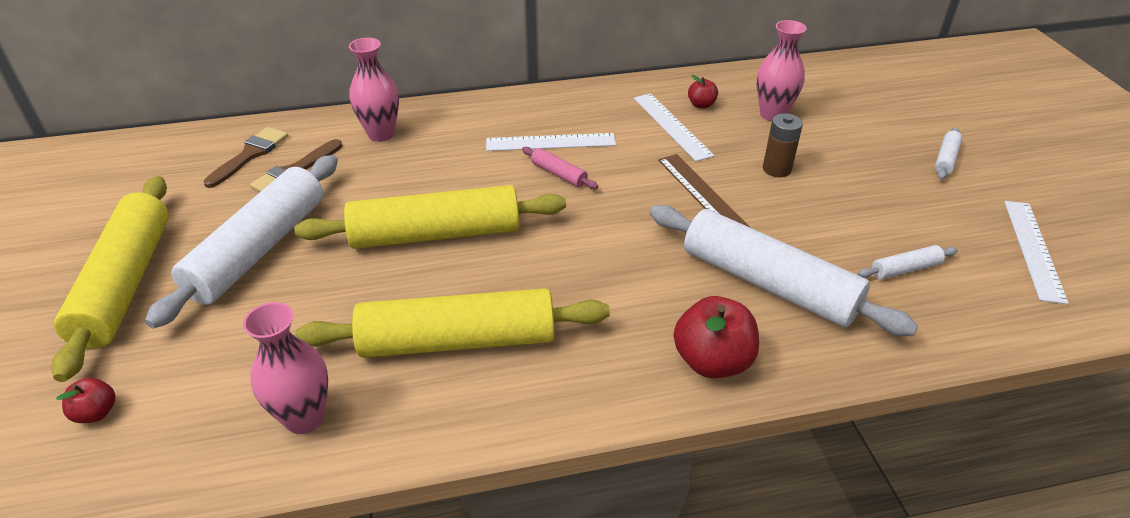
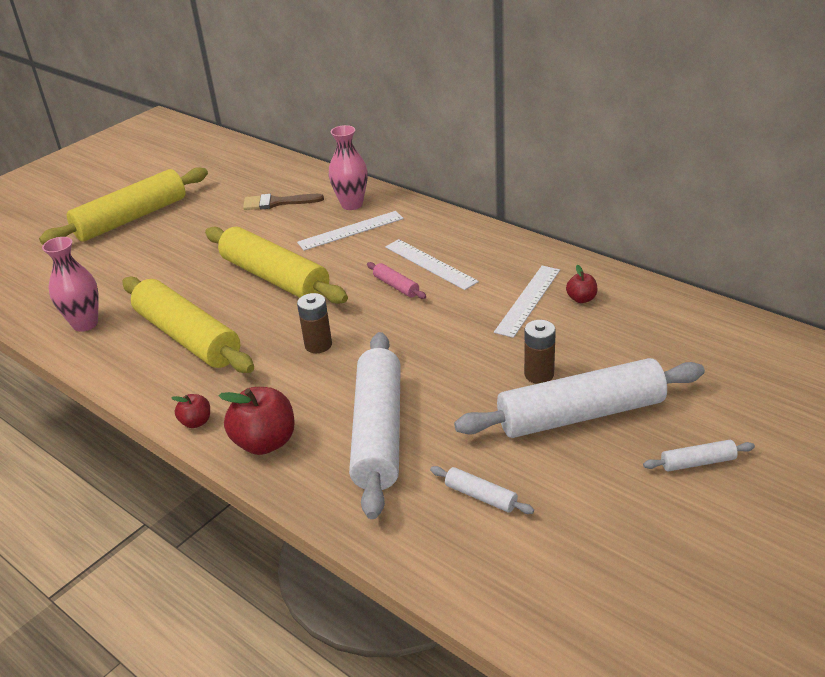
camera: 55 degrees right, 5 degrees down
red apple [56,378,116,423] -> red apple moved to [172,394,210,428]
white rolling pin [145,155,338,329] -> white rolling pin moved to [454,358,705,438]
brown brush [204,127,288,188] -> none
pink rolling pin [522,147,598,189] -> pink rolling pin turned 45 degrees counterclockwise [367,262,426,299]
brown ruler [658,154,751,228] -> none
pink vase [757,20,807,121] -> none
white ruler [1004,201,1068,304] -> white ruler moved to [297,211,404,251]
none -> brown battery [297,293,332,353]

